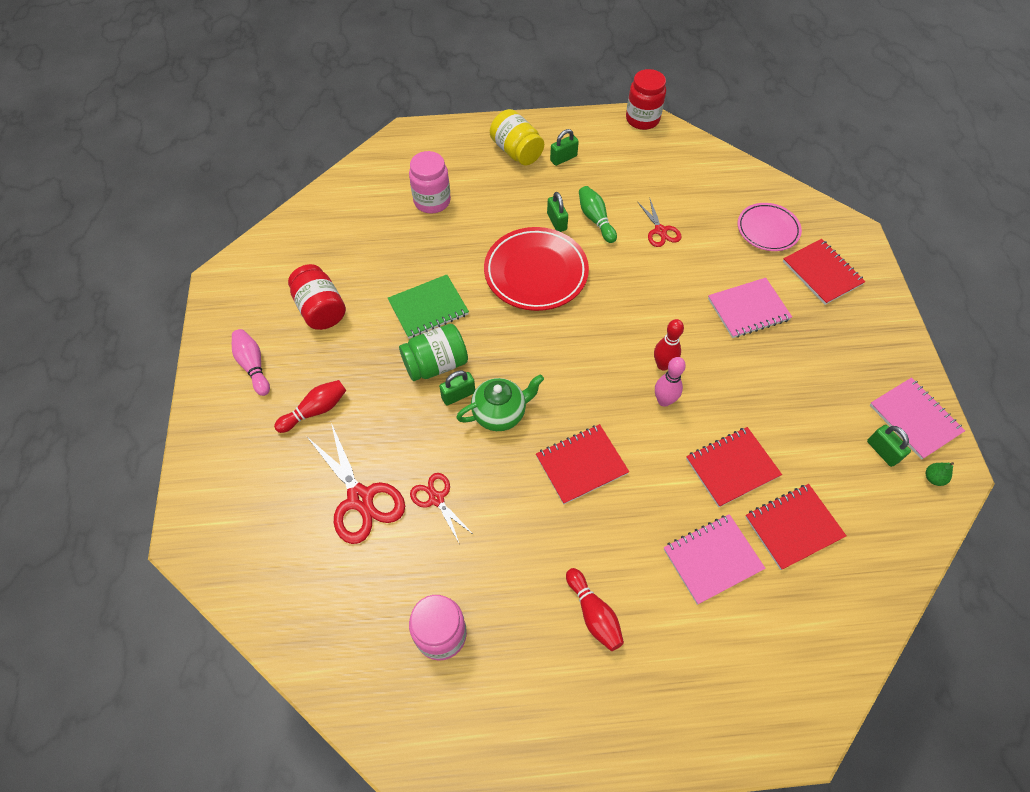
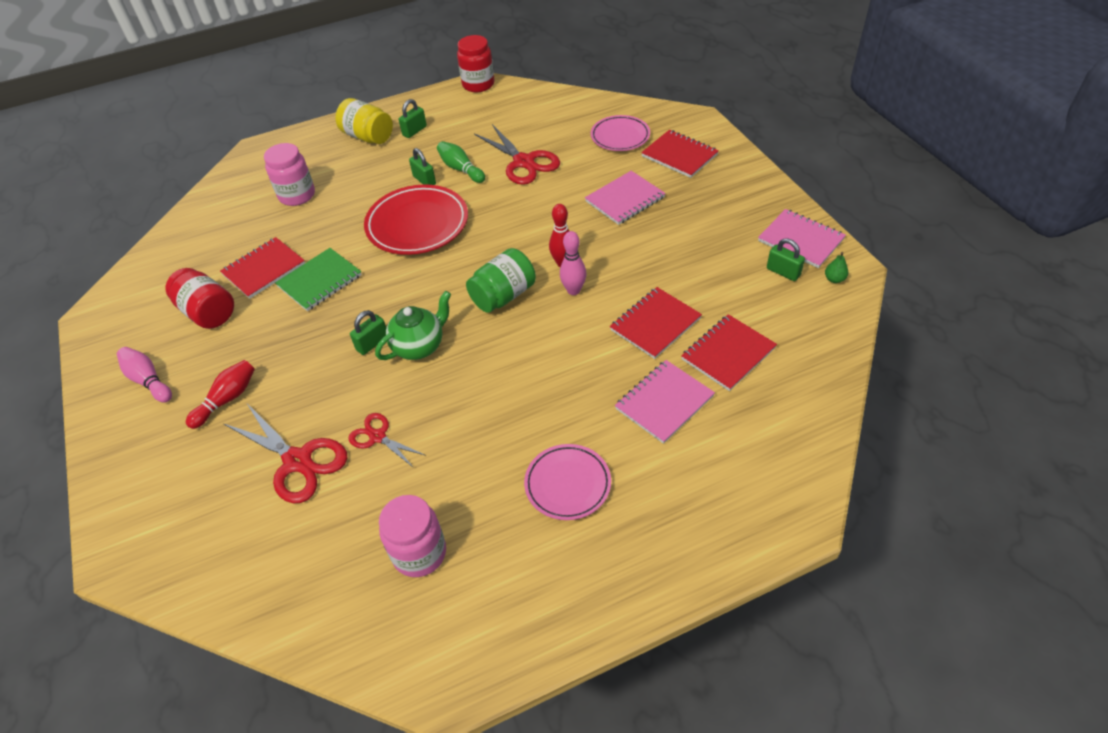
camera: 15 degrees left, 10 degrees down
green jar [399,324,468,381] -> green jar moved to [466,248,536,313]
red notebook [536,424,629,504] -> red notebook moved to [220,237,305,299]
red bowling pin [566,568,624,651] -> pink plate [524,444,611,520]
red scissors [637,199,682,247] -> red scissors [474,124,560,185], size x1.73

